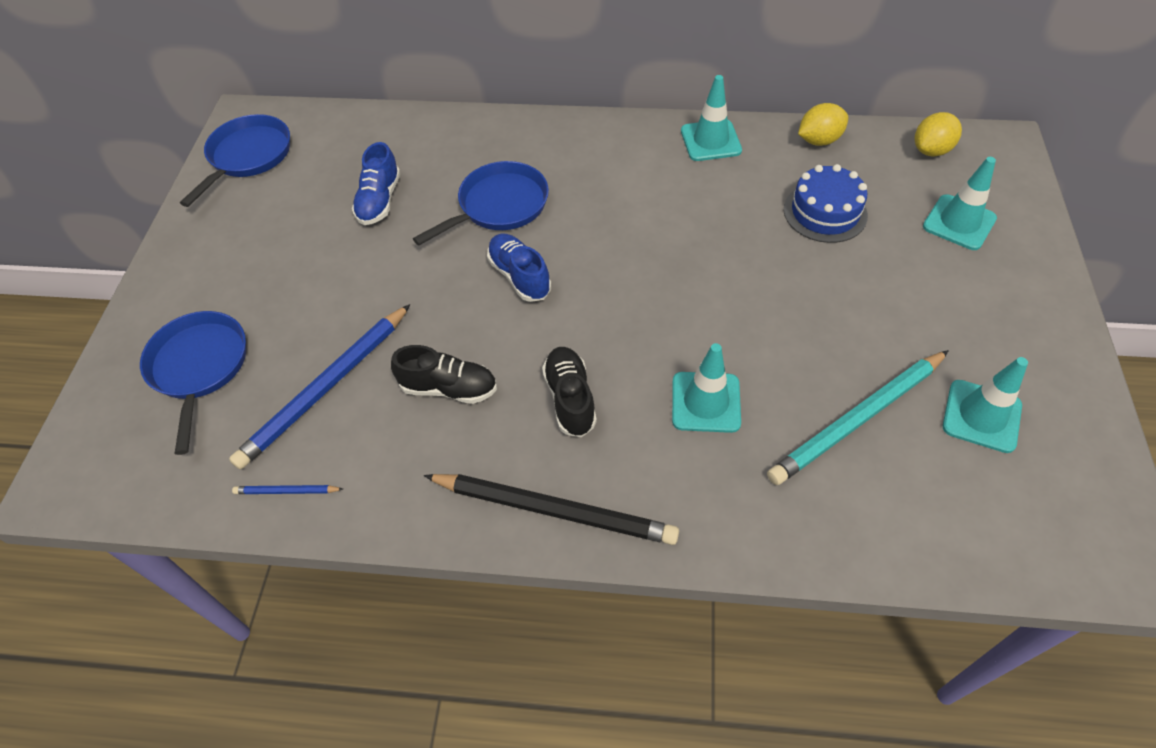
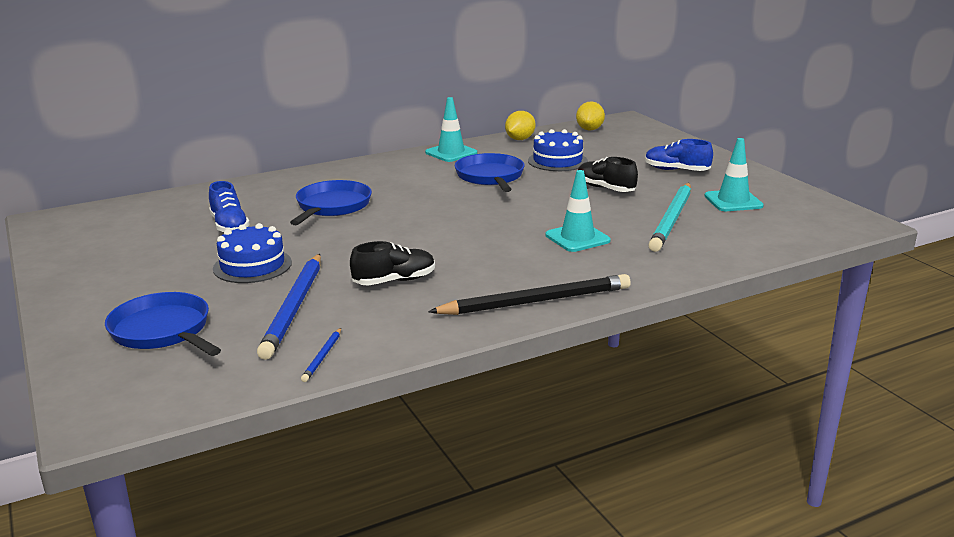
camera: 35 degrees left, 30 degrees down
blue pan [180,114,290,207] -> blue pan moved to [455,153,525,192]
blue pencil [232,485,343,494] -> blue pencil turned 45 degrees counterclockwise [301,328,341,382]
blue shoe [487,233,551,302] -> blue shoe moved to [645,139,713,171]
black shoe [542,347,597,437] -> black shoe moved to [578,157,638,192]
turquoise traffic cone [923,157,997,250] -> none
none -> blue cake [213,223,292,283]

